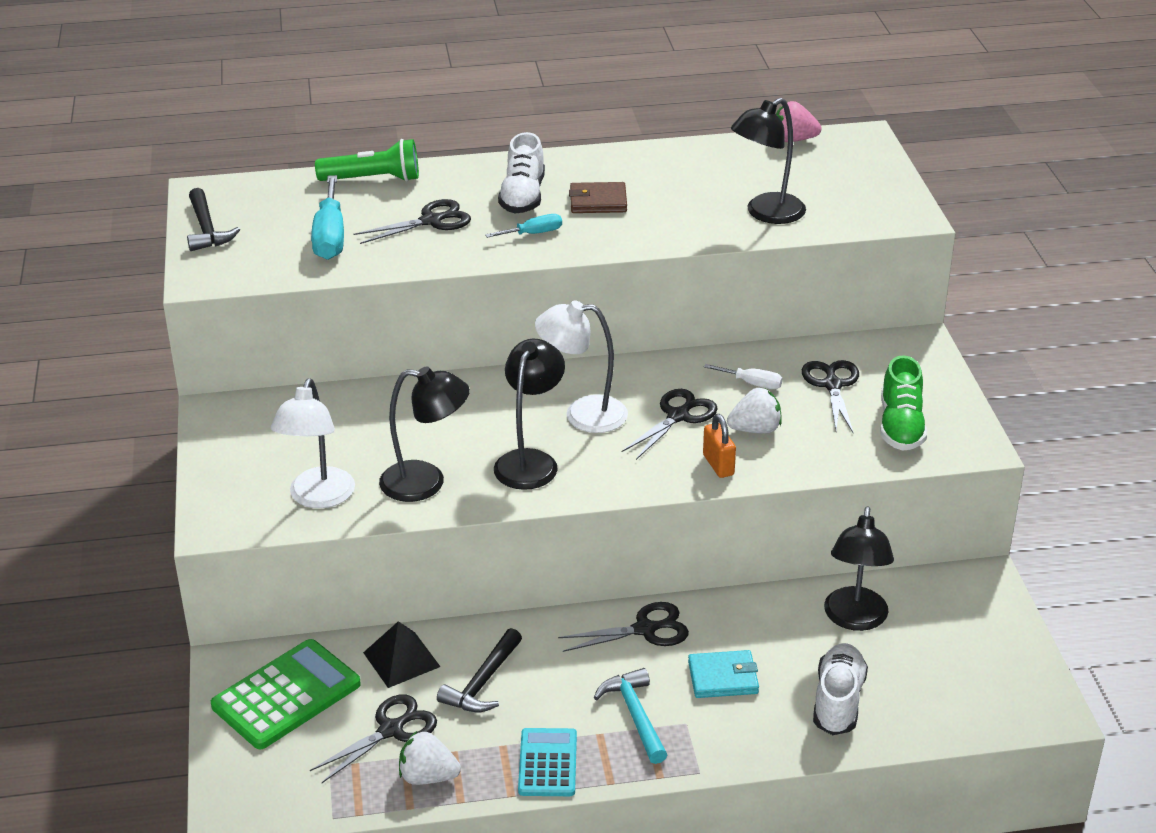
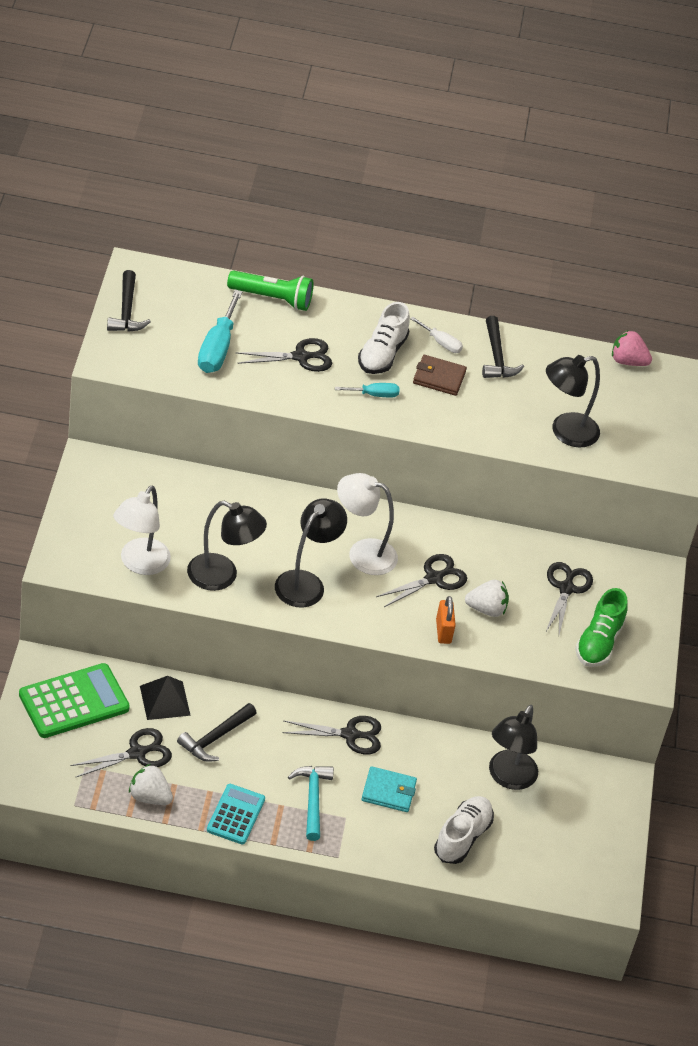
camera: 10 degrees right, 10 degrees up
white screwdriver [704,364,782,389] -> white screwdriver moved to [410,317,463,353]
none -> black hammer [482,316,524,378]

